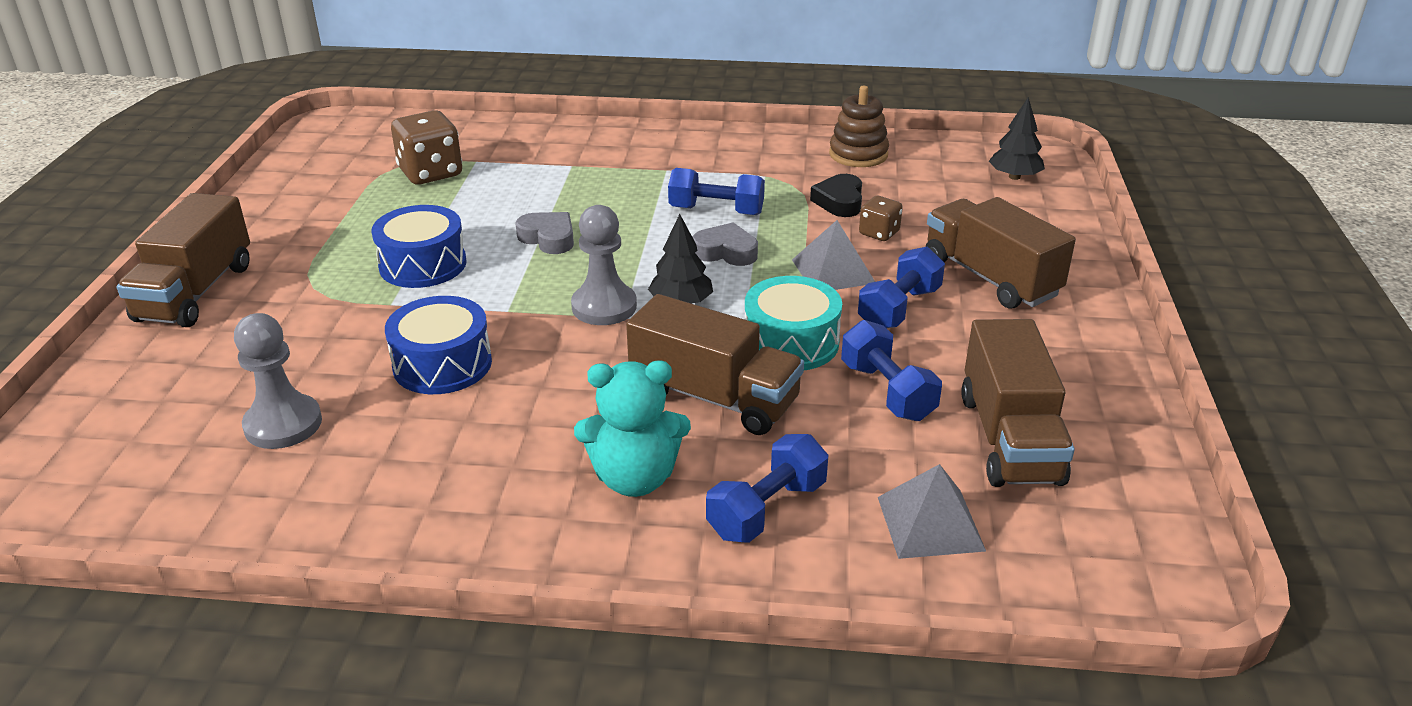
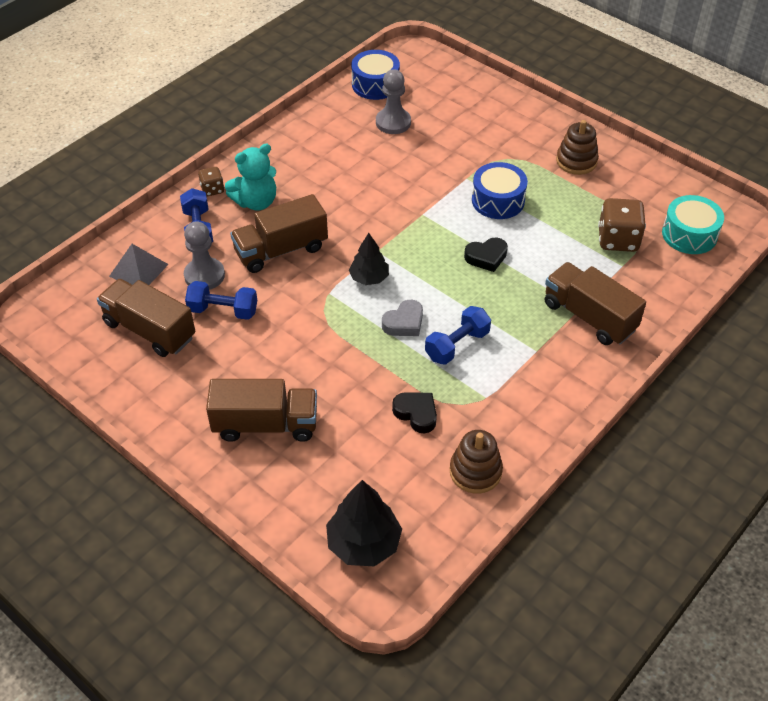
camera: 125 degrees right, 15 degrees up
brown truck [117,193,250,327] -> brown truck moved to [544,262,646,345]
blue drum [385,296,492,394] -> blue drum moved to [351,50,400,100]
grey heart [515,212,574,254] -> black heart [464,238,508,272]
grey pawn [571,205,637,325] -> grey pawn moved to [184,221,225,290]
turquoise teddy bear [574,360,691,497] -> turquoise teddy bear turned 150 degrees counterclockwise [225,144,276,211]
turquoise drum [745,276,842,370] -> turquoise drum moved to [662,195,724,254]
grey pyramid [792,220,875,290] -> none
blue dumbbell [858,247,945,328] -> none
brown dice [859,196,903,241] -> brown dice moved to [198,167,224,196]
black tree [989,97,1045,180] -> black tree [326,480,402,566], size x1.53
none -> brown stacking toy [556,120,599,175]

